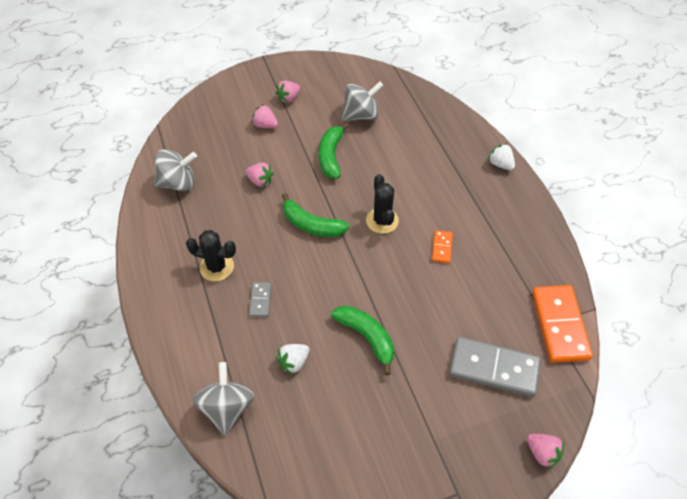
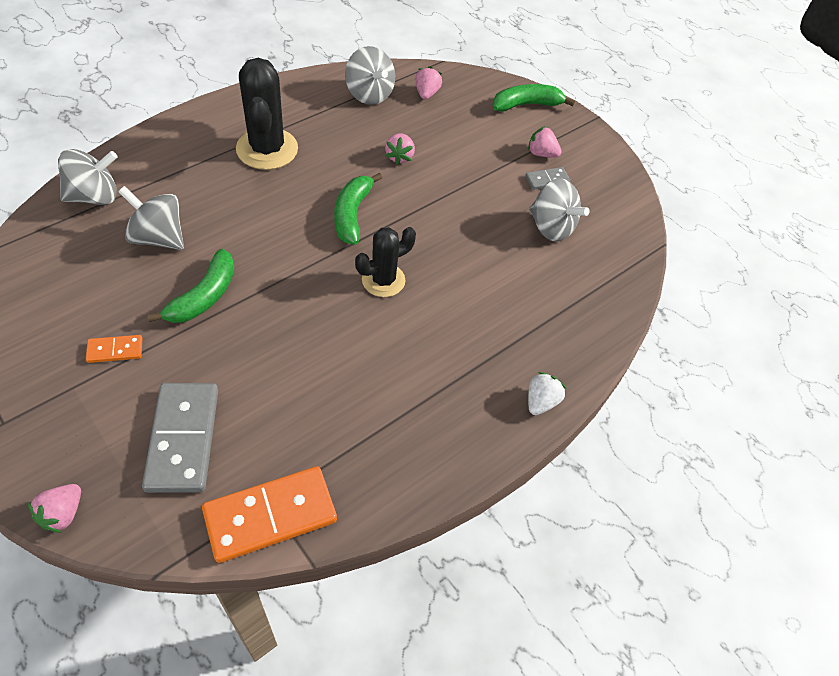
camera: 65 degrees right, 0 degrees up
black cactus [186,230,236,281] -> black cactus [236,58,298,170], size x1.58
grey domino [249,282,271,317] -> grey domino moved to [525,167,570,190]
pink strawberry [252,104,278,128] -> pink strawberry moved to [415,66,442,100]
white strawberry [277,344,309,375] -> grey spinning top [118,186,184,250]
green banana [319,122,349,179] -> green banana moved to [492,84,575,112]
orange domino [432,230,453,263] -> orange domino moved to [86,335,143,363]

